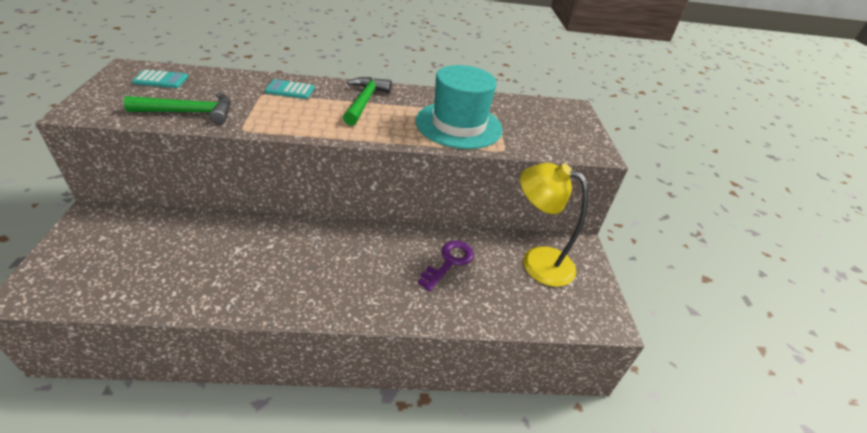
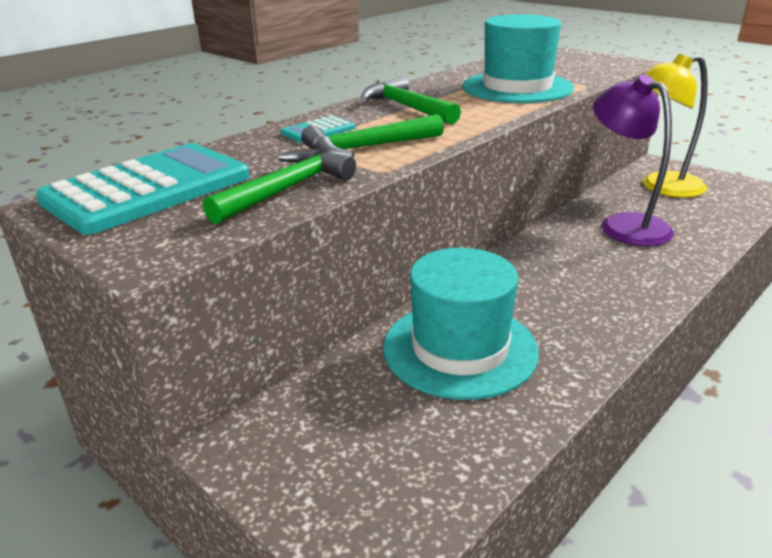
camera: 40 degrees left, 10 degrees down
turquoise calculator [132,70,188,88] -> turquoise calculator [36,143,250,235], size x2.22
purple key [418,241,474,291] -> purple lamp [593,75,674,246]
none -> green hammer [301,114,444,158]
none -> turquoise hat [383,248,539,400]

